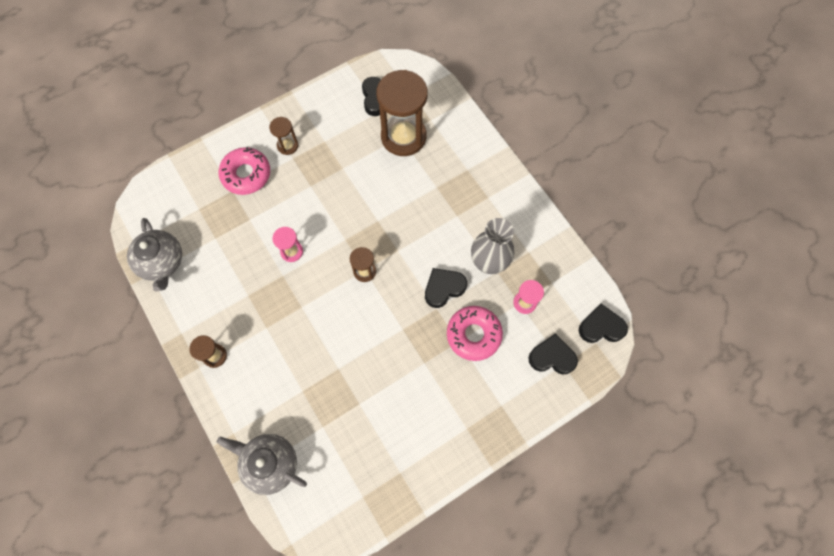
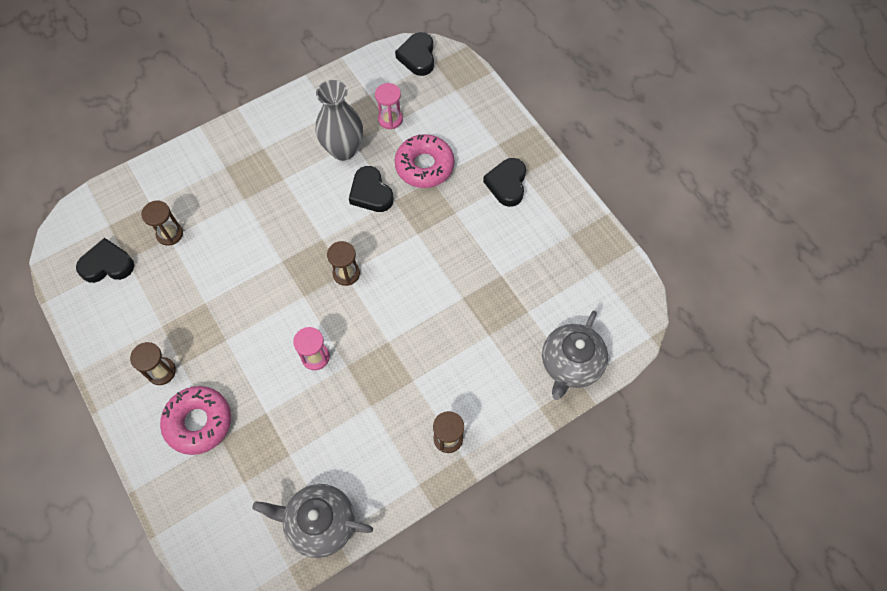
camera: 90 degrees left, 5 degrees down
grey teapot [127,218,182,292] -> grey teapot turned 150 degrees counterclockwise [252,484,373,558]
brown hourglass [376,70,428,156] -> brown hourglass [141,201,183,246], size x0.47
black heart [528,333,578,374] -> black heart moved to [483,158,526,207]

